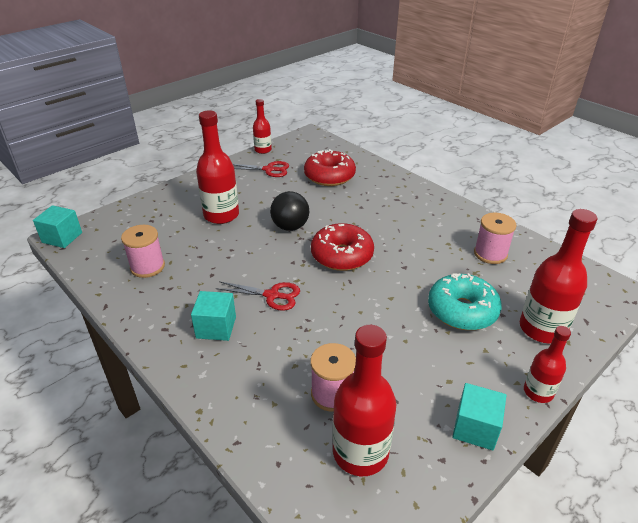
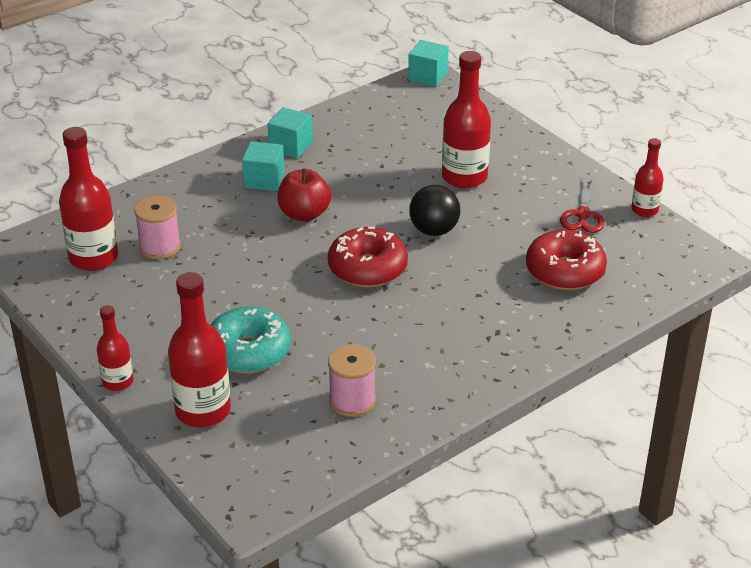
camera: 95 degrees right, 0 degrees up
pink spool [121,225,165,278] -> none
red scissors [216,281,300,311] -> red apple [278,168,331,222]
turquoise cube [452,383,507,451] -> turquoise cube moved to [267,107,313,158]

